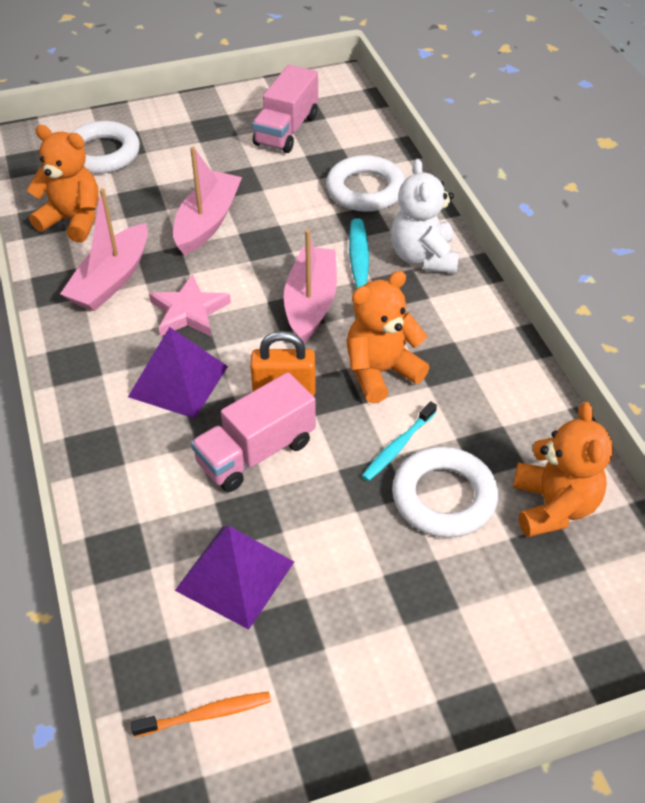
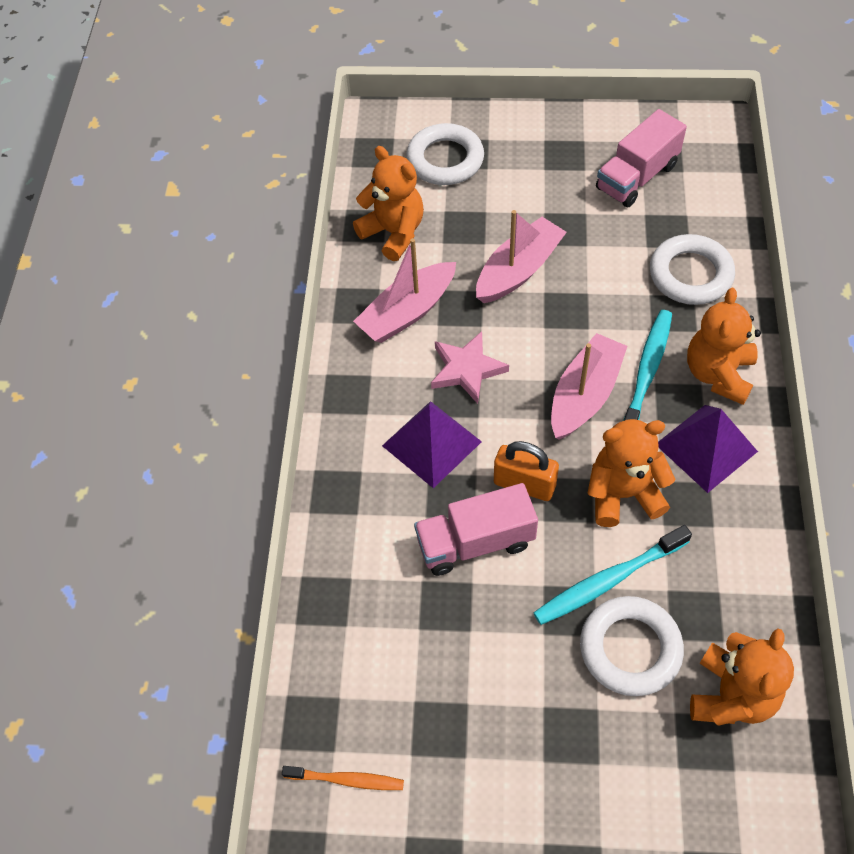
camera: 25 degrees right, 10 degrees up
purple pyramid [175,526,294,630] -> purple pyramid moved to [658,405,758,493]
turquoise toothbrush [362,401,437,481] -> turquoise toothbrush [533,525,692,625], size x1.60
white teddy bear [391,159,459,273] -> orange teddy bear [687,288,761,405]

